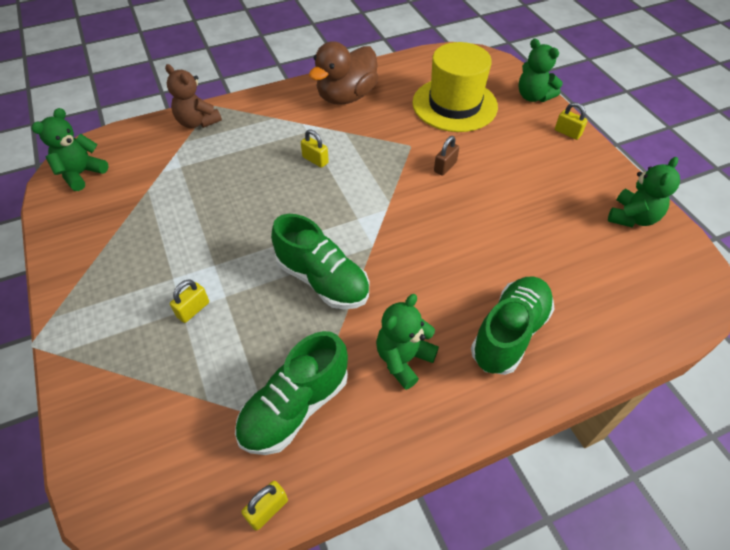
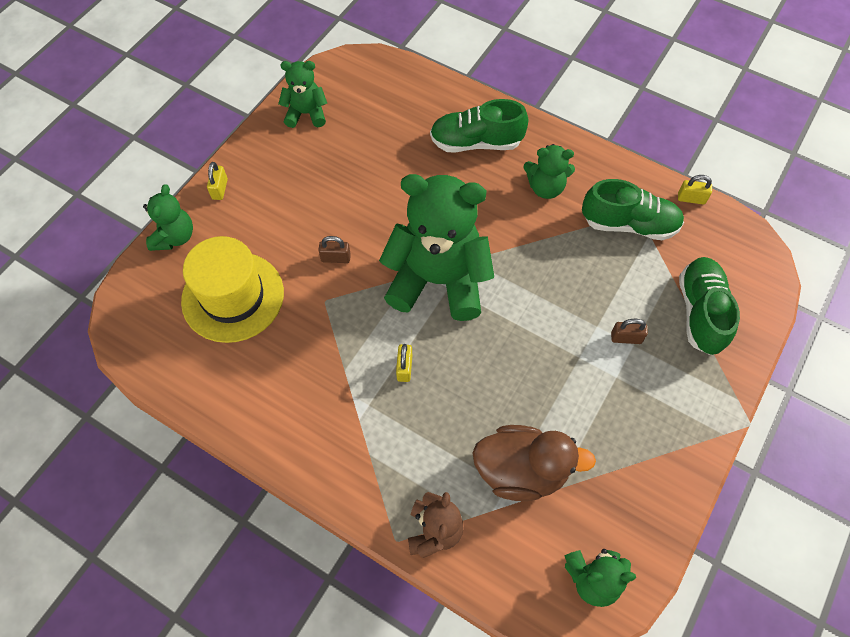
camera: 125 degrees left, 10 degrees up
yellow padlock [170,279,209,323] -> brown padlock [611,319,648,344]
green shoe [271,214,369,309] -> green shoe moved to [679,257,740,355]
brown duck [309,41,378,105] -> brown duck moved to [472,425,596,501]
none -> green teddy bear [379,174,494,321]

